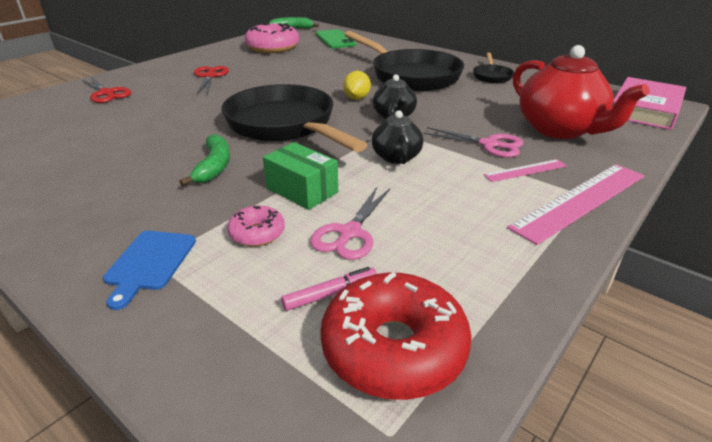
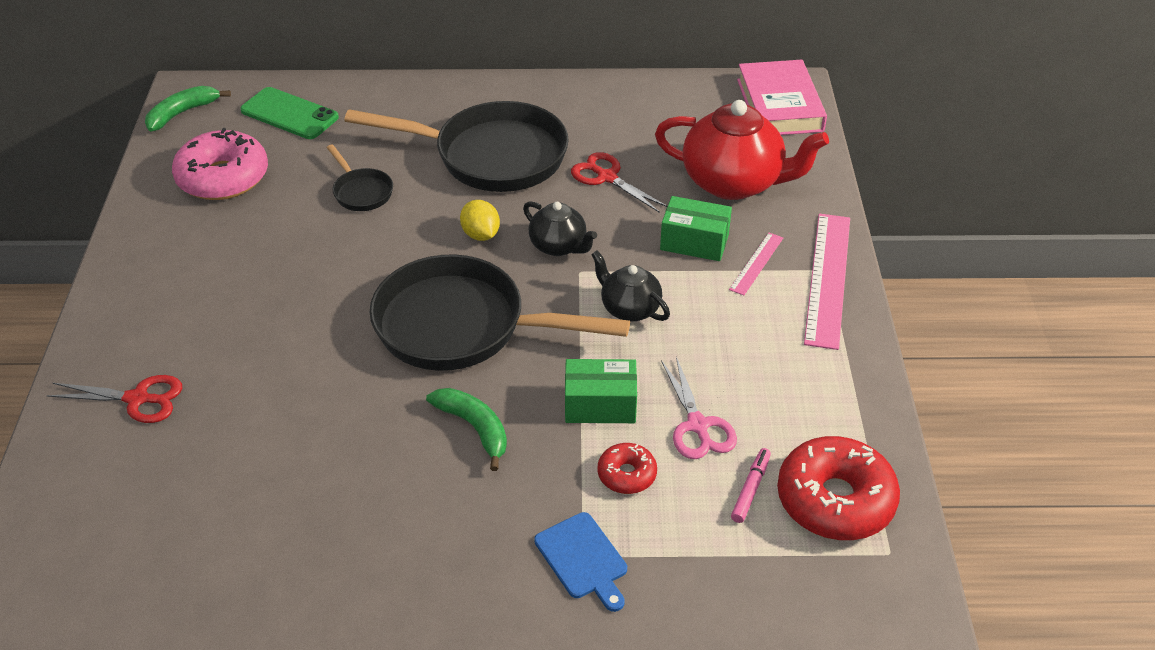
camera: 40 degrees left, 10 degrees up
red scissors [194,66,229,94] -> red scissors moved to [571,152,668,213]
pink donut [227,206,285,247] -> red donut [598,443,657,494]
pink scissors [423,127,524,157] -> green box [660,196,732,261]
black pan [473,52,514,83] -> black pan moved to [327,144,393,211]

